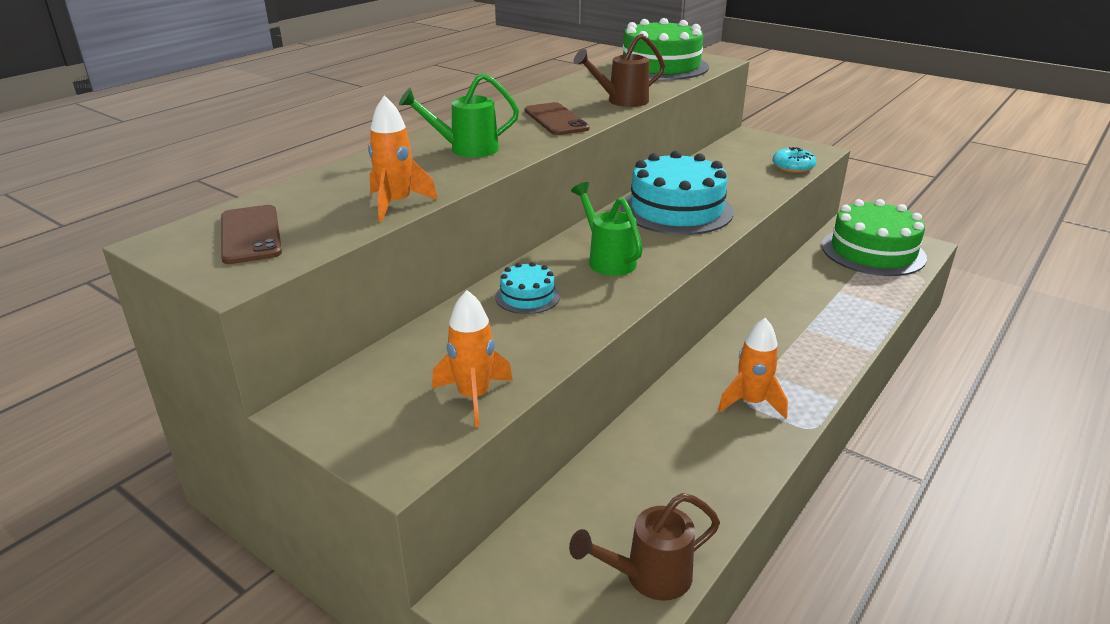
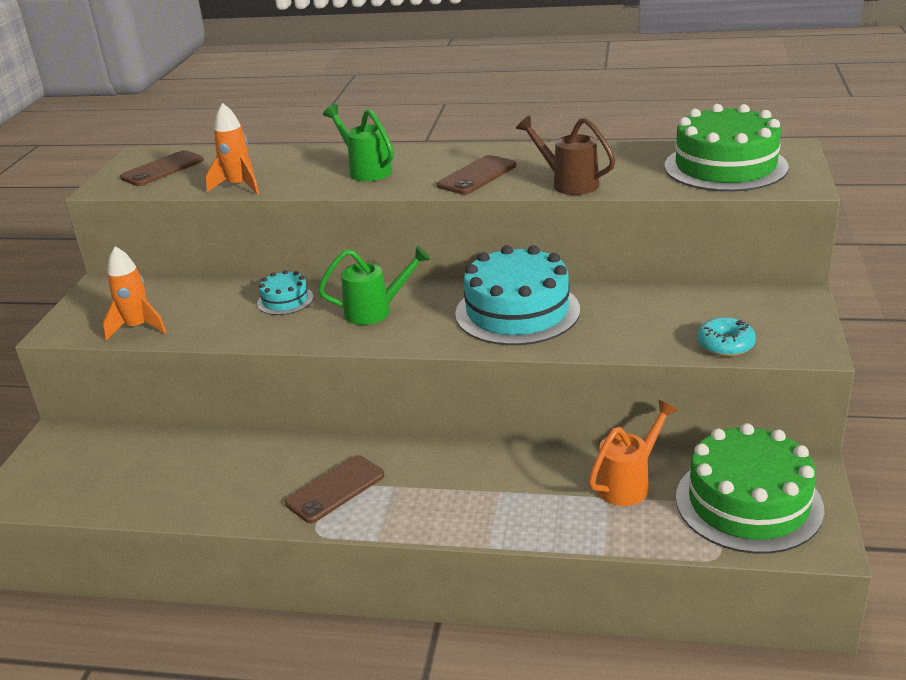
camera: 65 degrees right, 0 degrees up
brown watering can [569,493,720,601] -> none
green watering can [571,182,643,276] -> green watering can turned 45 degrees clockwise [318,246,431,325]
orange rocket [718,318,788,419] -> brown phone [285,455,384,523]
none -> orange watering can [589,400,678,506]

